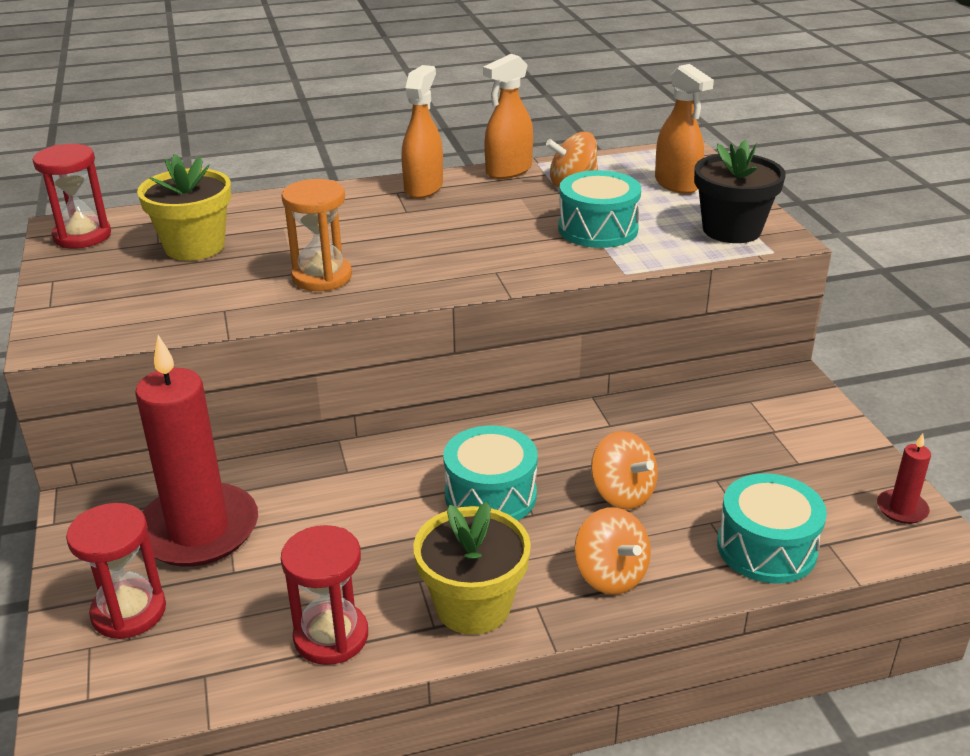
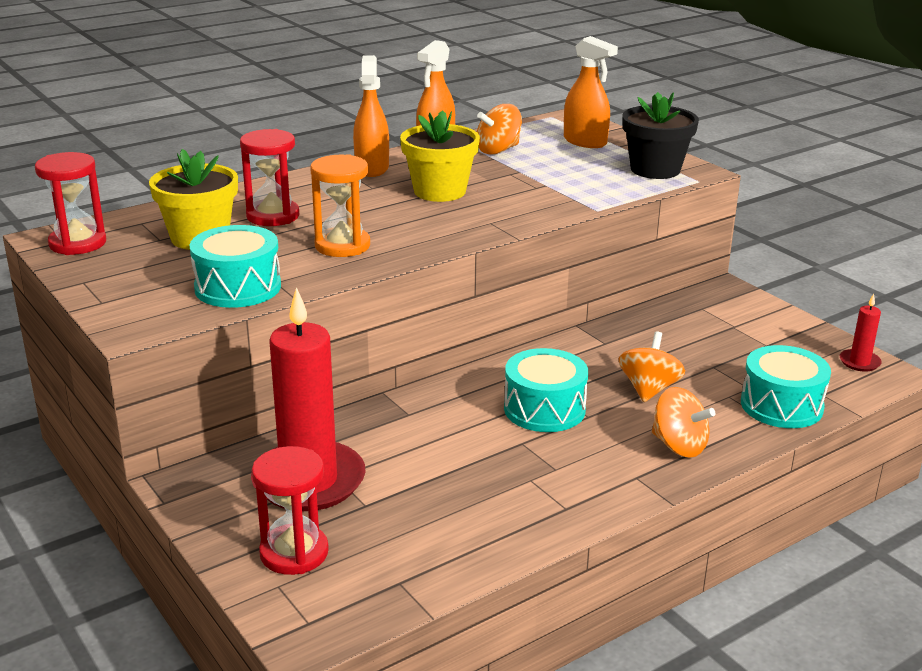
camera: 20 degrees left, 5 degrees down
red hourglass [281,525,368,665] -> red hourglass moved to [240,129,299,226]
yellow flower pot [413,502,531,635] -> yellow flower pot moved to [400,110,480,202]
turquoise drum [558,170,641,248] -> turquoise drum moved to [189,225,281,308]
orange spinning top [591,431,658,510] -> orange spinning top turned 105 degrees counterclockwise [618,331,685,402]

